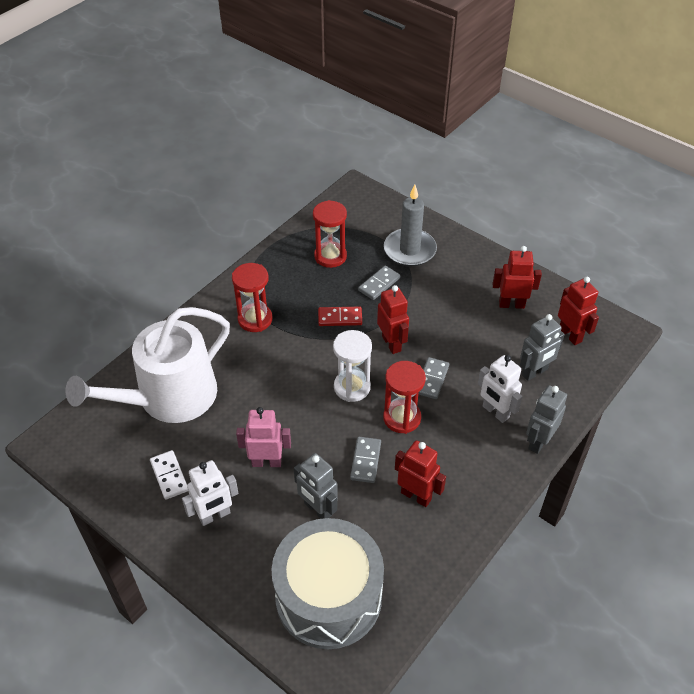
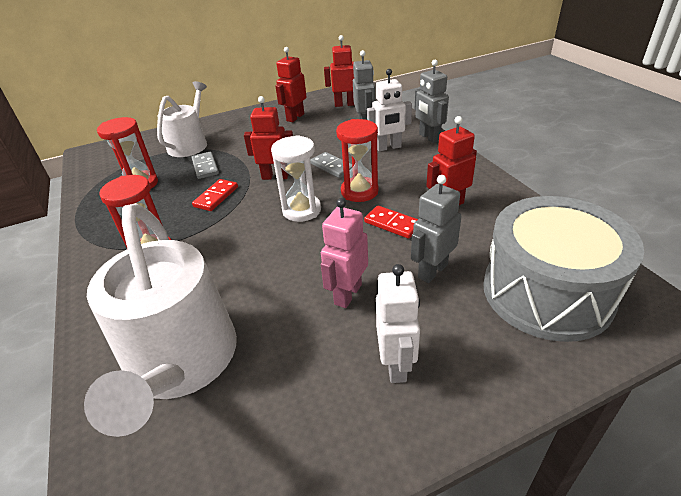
camera: 60 degrees left, 10 degrees down
white domino [150,450,188,500] -> none
grey robot [294,453,338,519] -> grey robot turned 150 degrees clockwise [411,175,462,283]
grey domino [350,437,381,483] -> red domino [364,205,418,239]
grey candle [384,185,437,266] -> white watering can [157,81,207,157]

